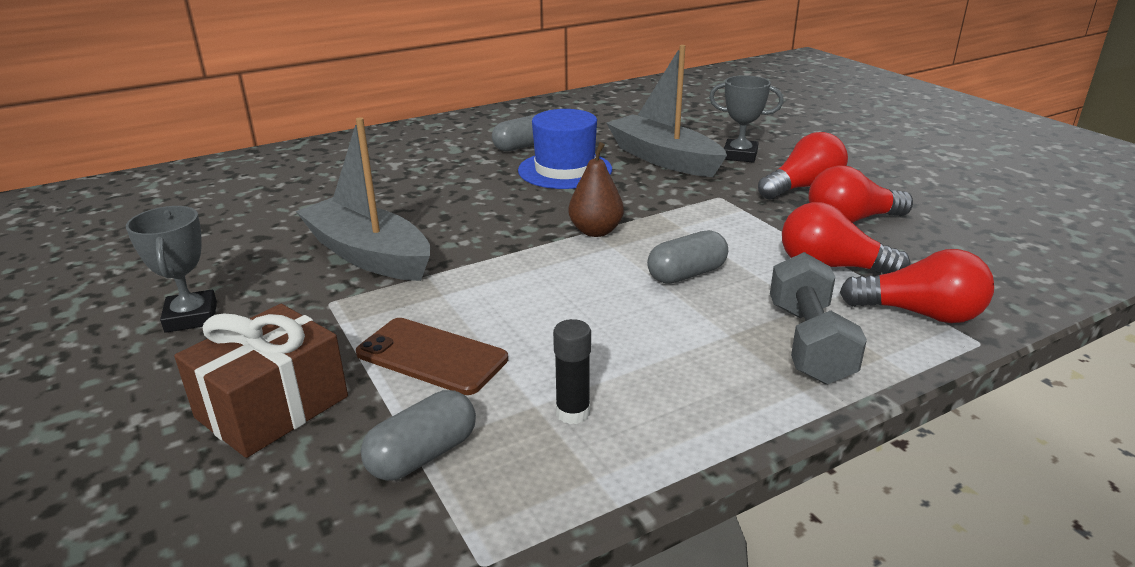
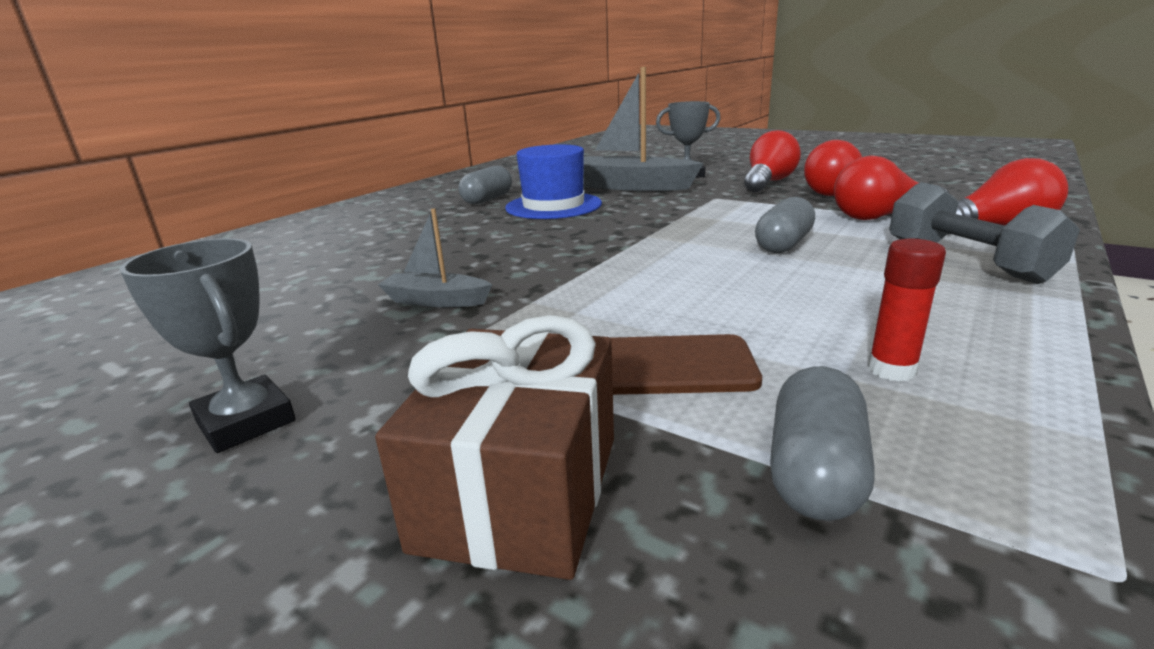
camera: 25 degrees left, 5 degrees down
grey boat [296,117,430,281] -> grey boat [378,208,492,307], size x0.50
black glue stick [553,319,591,424] -> red glue stick [868,239,946,382]
brown pear [568,142,624,237] -> none

